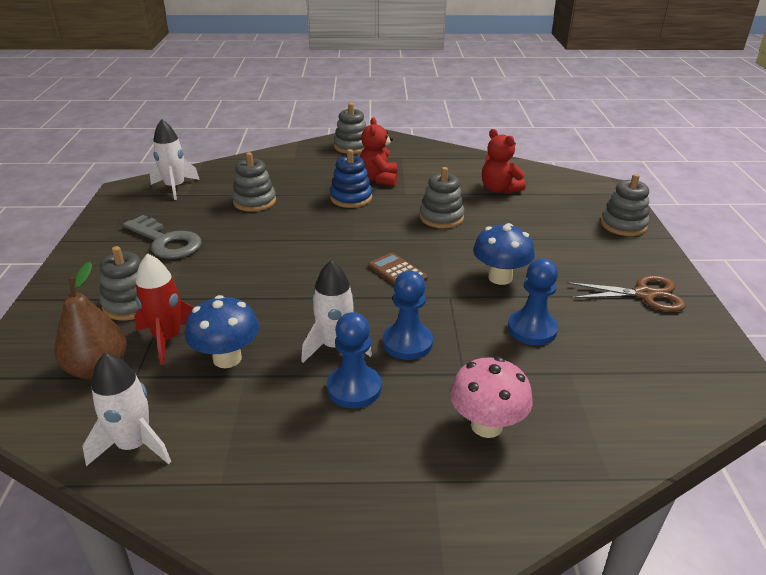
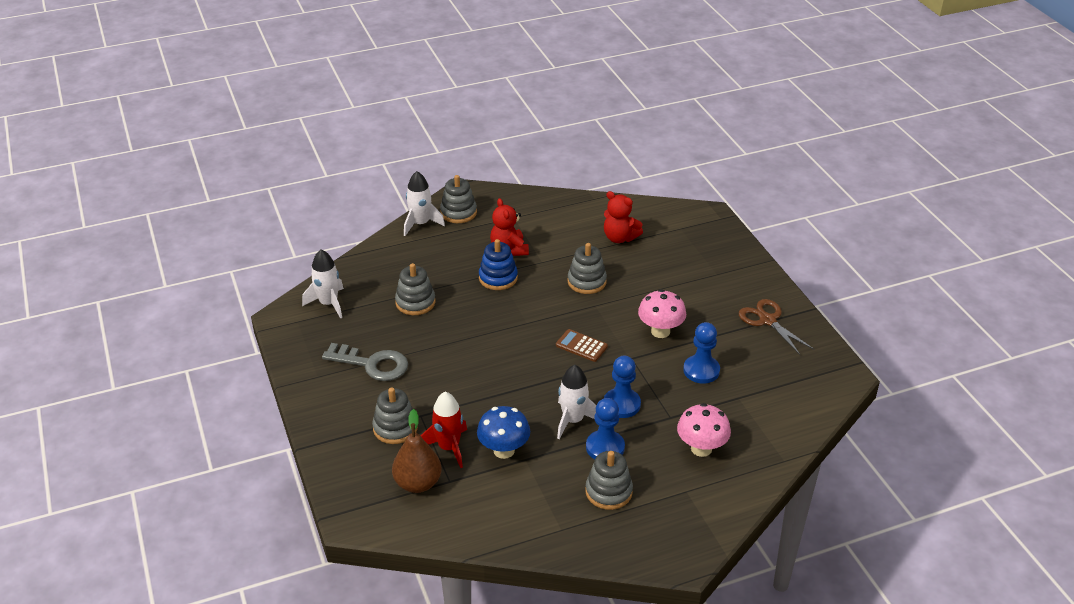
camera: 20 degrees left, 5 degrees up
white rocket [83,353,171,466] -> white rocket moved to [404,171,445,236]
blue mushroom [473,223,535,285] -> pink mushroom [638,289,686,338]
brown scissors [567,275,686,312] -> brown scissors turned 105 degrees counterclockwise [739,299,814,355]
grey stacking toy [600,174,649,236] -> grey stacking toy moved to [585,451,633,510]

